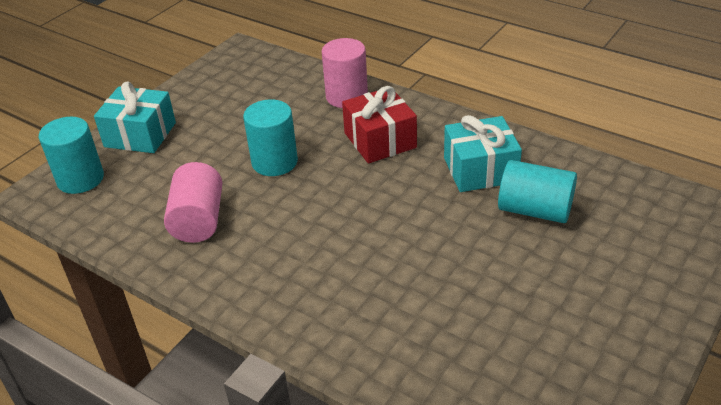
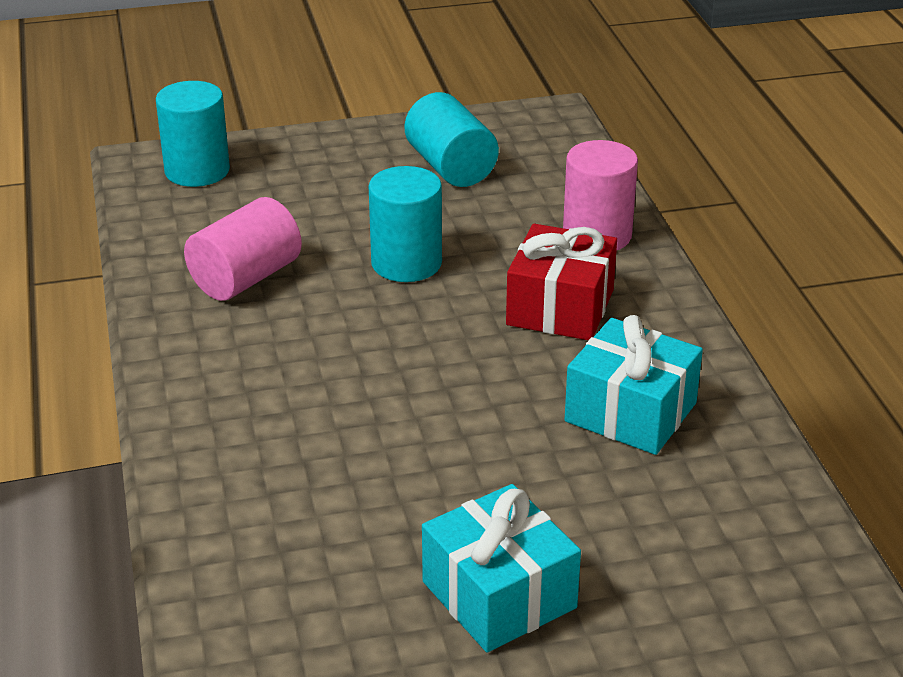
camera: 40 degrees right, 5 degrees down
turquoise gift [94,81,176,153] -> turquoise gift moved to [422,484,581,653]
turquoise cylinder [498,160,577,223] -> turquoise cylinder moved to [405,92,499,187]

